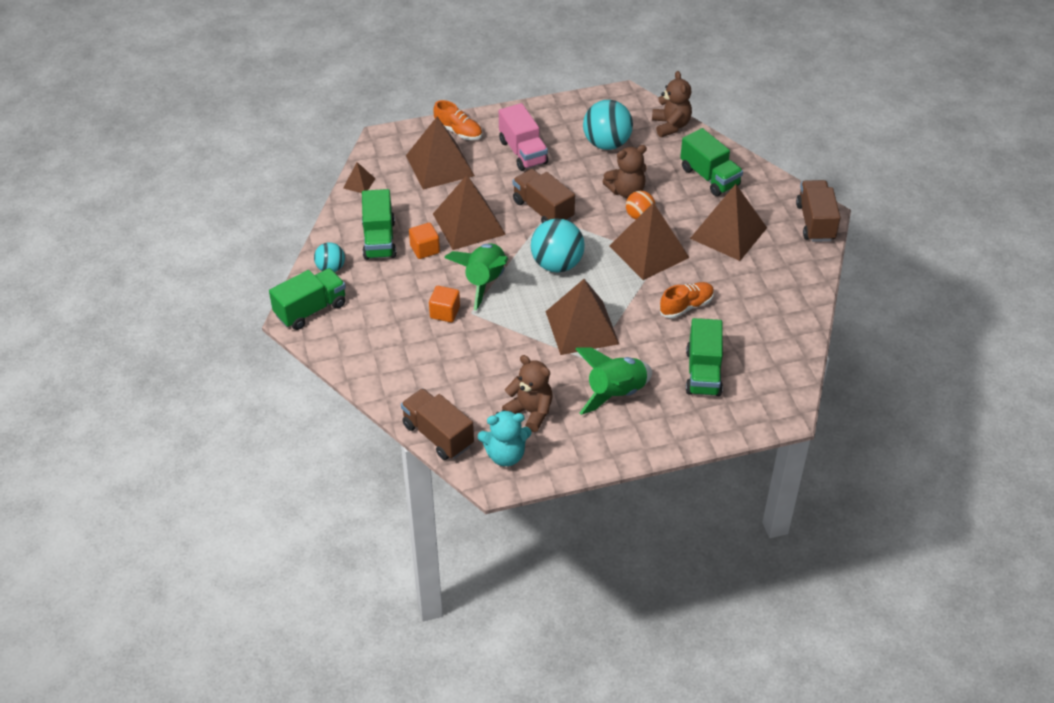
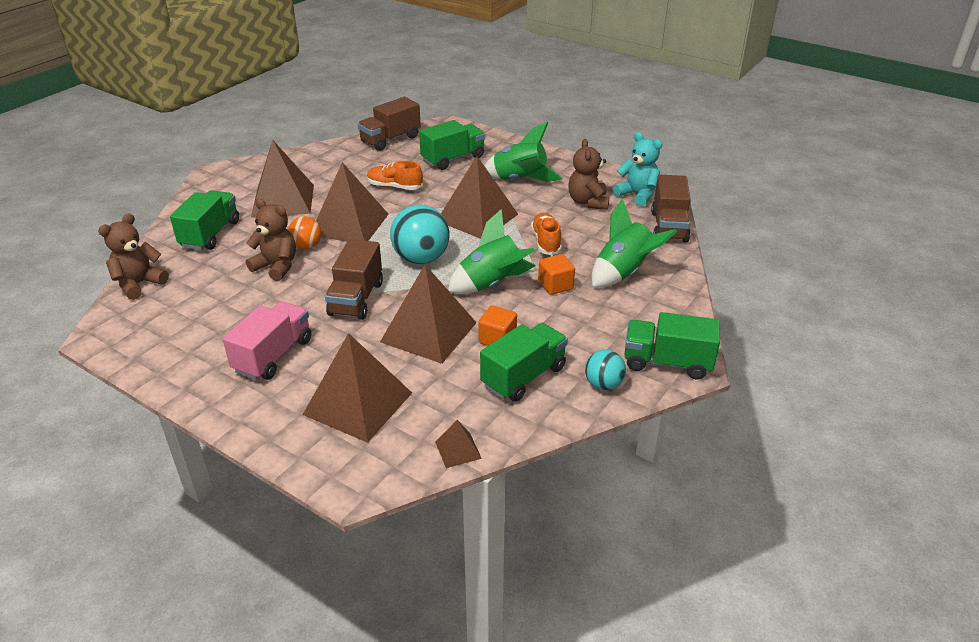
camera: 130 degrees left, 10 degrees down
orange shoe [433,100,482,140] -> orange shoe moved to [531,213,562,255]
turquoise ball [583,100,633,150] -> none
brown truck [796,180,841,242] -> brown truck moved to [358,97,421,151]
none -> green rocket [591,198,677,288]

